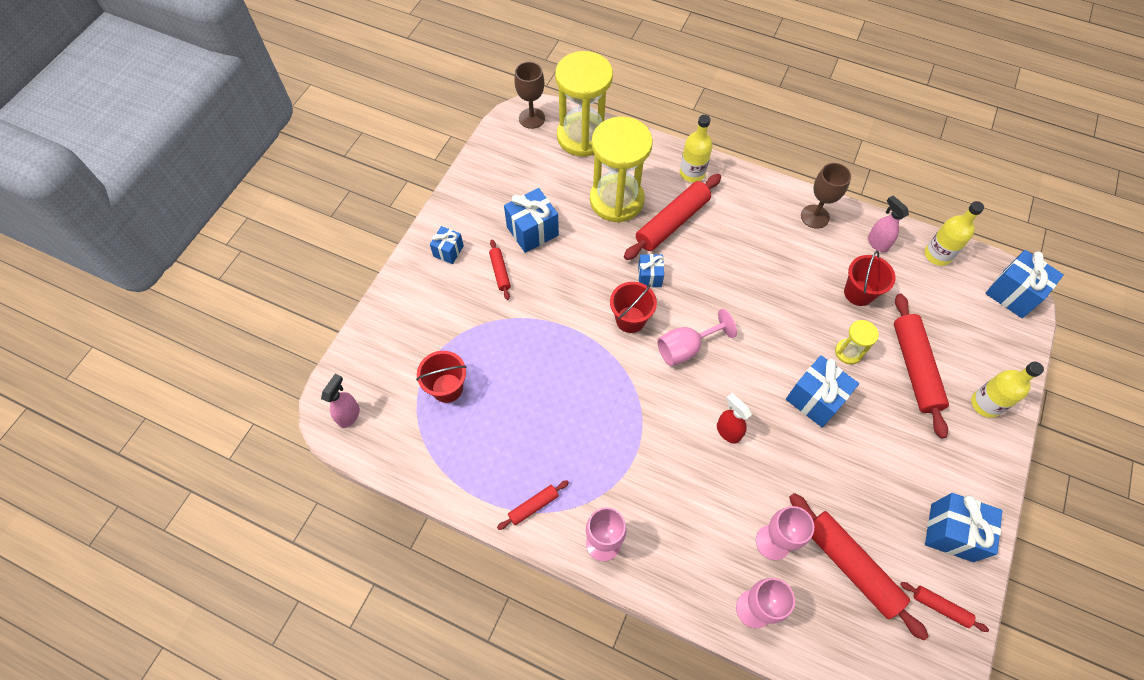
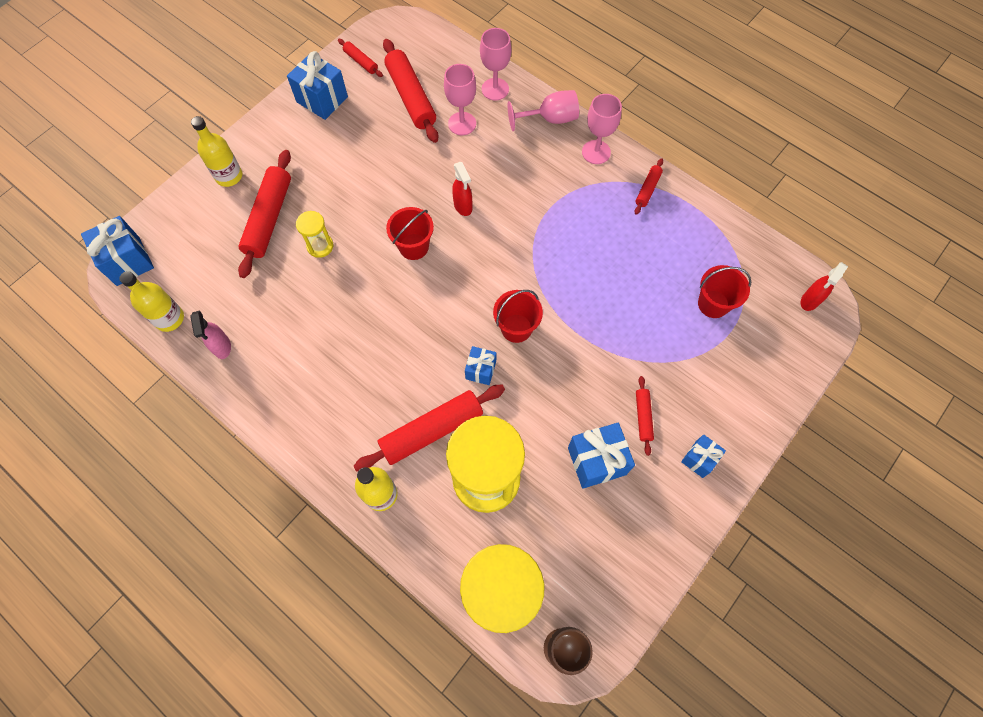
camera: 165 degrees left, 5 degrees up
pink spray bottle [321,374,360,428] -> red spray bottle [801,262,848,311]
red rolling pin [497,480,569,530] -> red rolling pin turned 45 degrees counterclockwise [635,158,663,215]
pink goblet [657,309,737,366] -> pink goblet moved to [508,90,579,131]
blue gift [786,355,859,427] -> none
brown goblet [801,163,851,229] -> none
red bucket [844,251,896,306] -> red bucket moved to [386,207,434,260]

